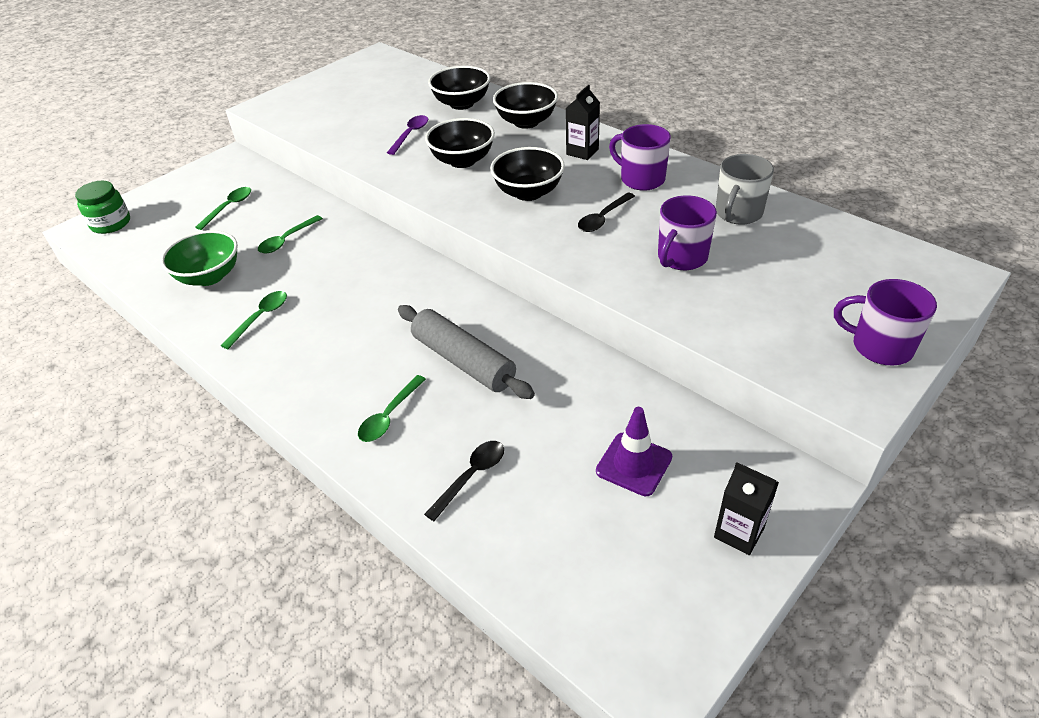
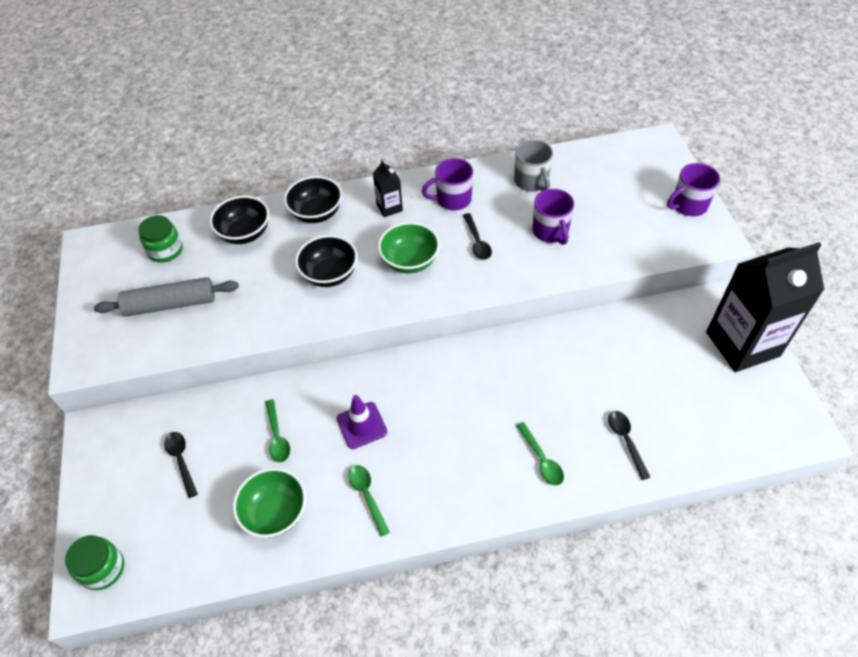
camera: 55 degrees left, 10 degrees up
green spoon [195,187,251,230] -> black spoon [164,432,198,498]
purple spoon [387,115,428,155] -> none
grey rolling pin [398,305,535,399] -> grey rolling pin moved to [94,277,239,317]
black bowl [490,147,565,201] -> green bowl [378,222,440,273]
purple traffic cone [596,407,672,496] -> purple traffic cone moved to [337,395,387,449]
black carton [714,462,779,555] -> black carton [706,242,824,372], size x2.33
none -> green jar [138,215,183,263]

